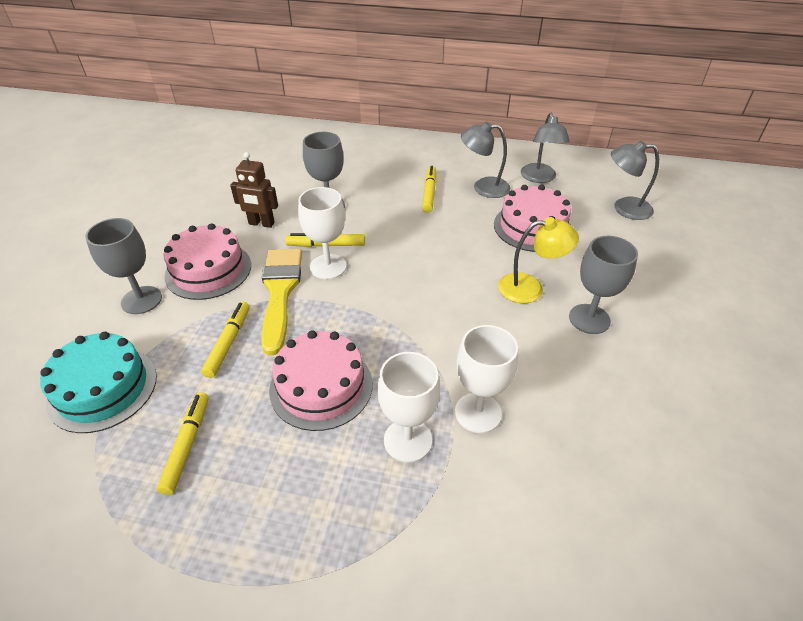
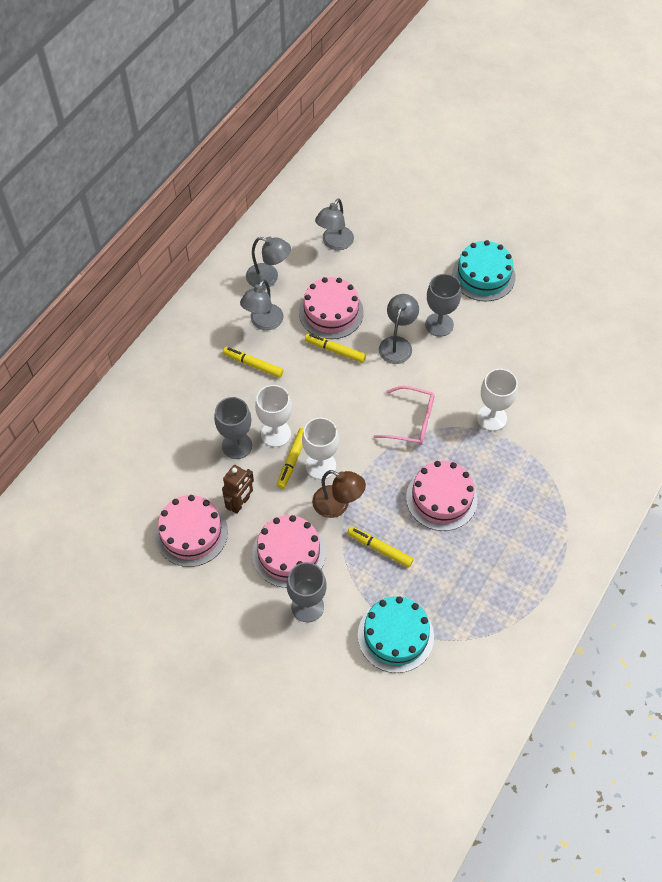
camera: 70 degrees left, 15 degrees up
yellow marker [157,392,209,495] -> yellow marker moved to [305,333,366,363]
yellow brush [261,249,302,355] -> brown lamp [312,470,366,518]
white goblet [377,352,440,462] -> white goblet moved to [255,385,292,447]
yellow lamp [498,217,579,303] -> grey lamp [379,294,419,364]
none -> pink cake [155,495,228,567]
none -> pink glasses [373,386,434,445]
none -> turquoise cake [452,240,516,301]

